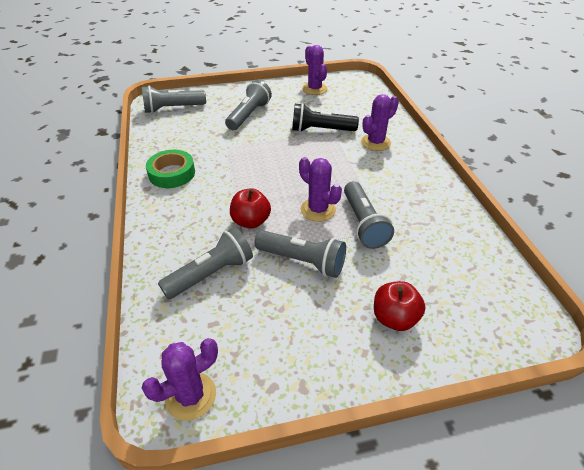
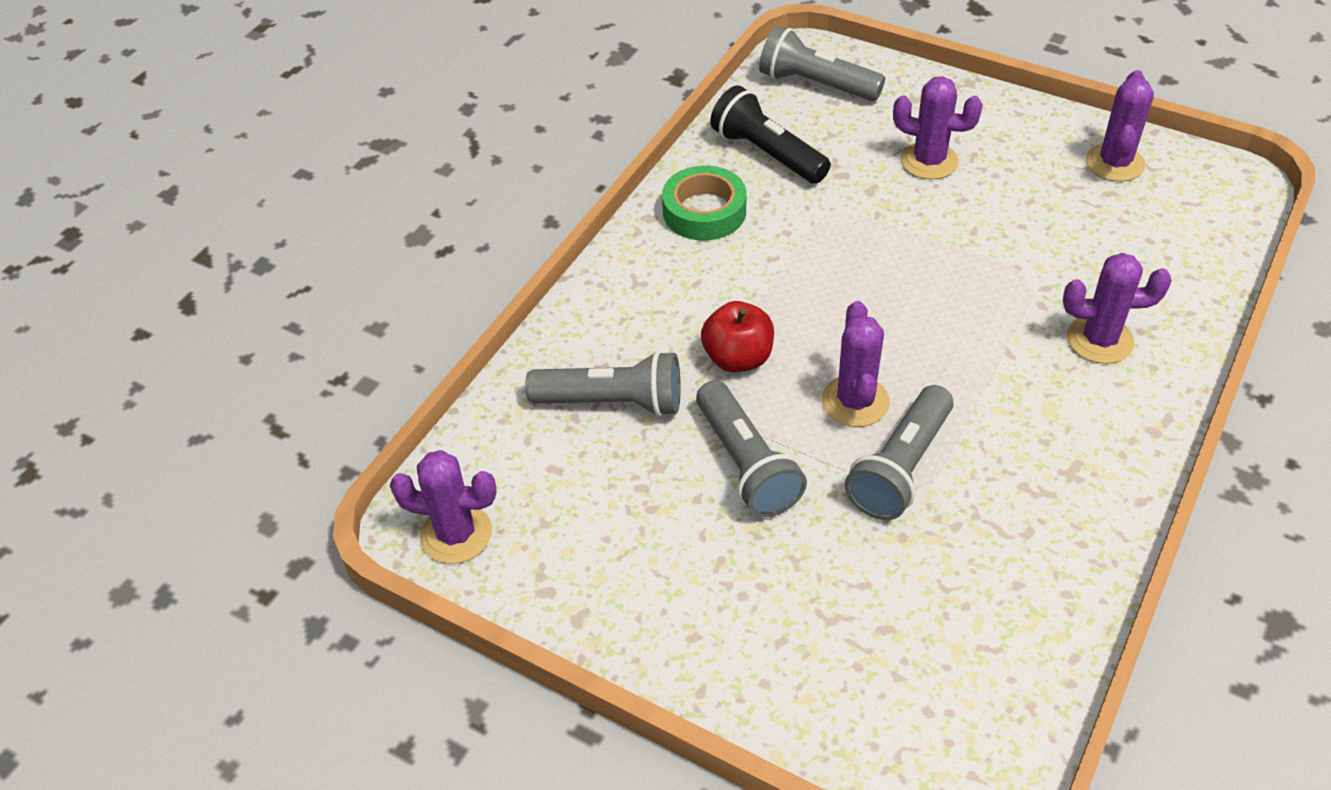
camera: 45 degrees right, 5 degrees up
grey flashlight [225,80,272,130] -> purple cactus [893,76,983,180]
black flashlight [292,103,359,132] -> black flashlight moved to [710,85,831,184]
red apple [374,281,425,331] -> none

